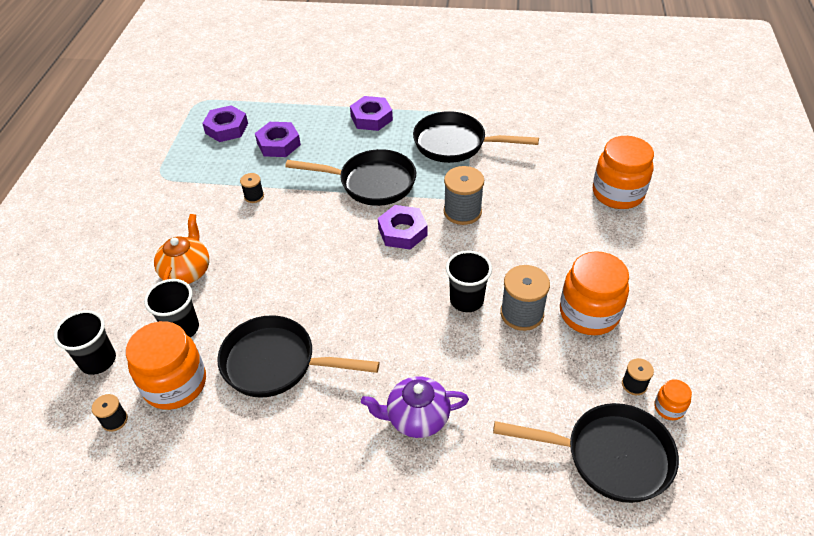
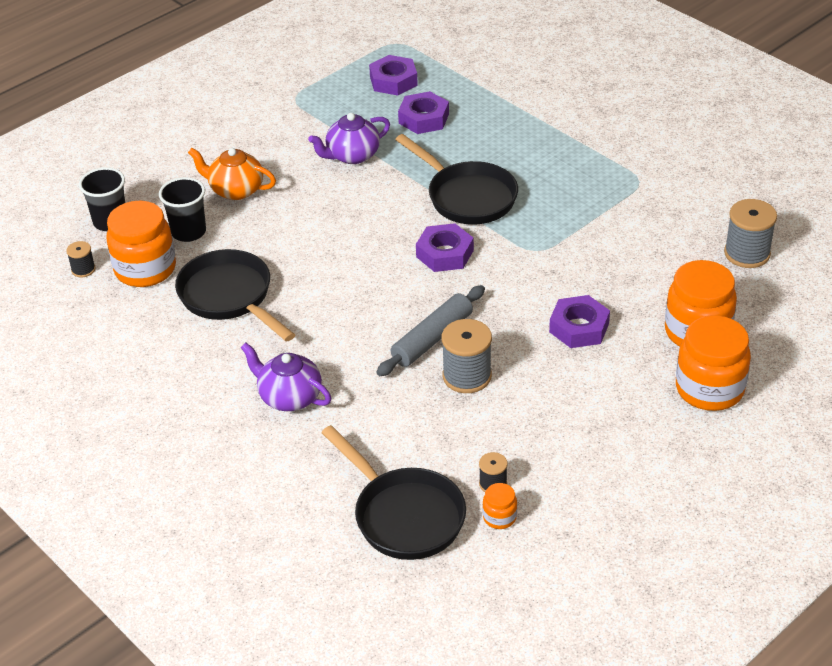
camera: 40 degrees right, 5 degrees down
orange teapot [154,214,209,284] -> orange teapot turned 120 degrees counterclockwise [188,148,276,200]
black spool [240,173,264,203] -> purple teapot [308,113,390,164]
purple nut [350,96,393,131] -> purple nut moved to [549,295,610,348]
black pan [413,111,539,163] -> none
grey spool [444,166,484,225] -> grey spool moved to [724,199,777,268]
black cup [446,251,492,312] -> grey rolling pin [377,285,485,376]
orange jar [560,251,629,335] -> orange jar moved to [676,316,751,411]

